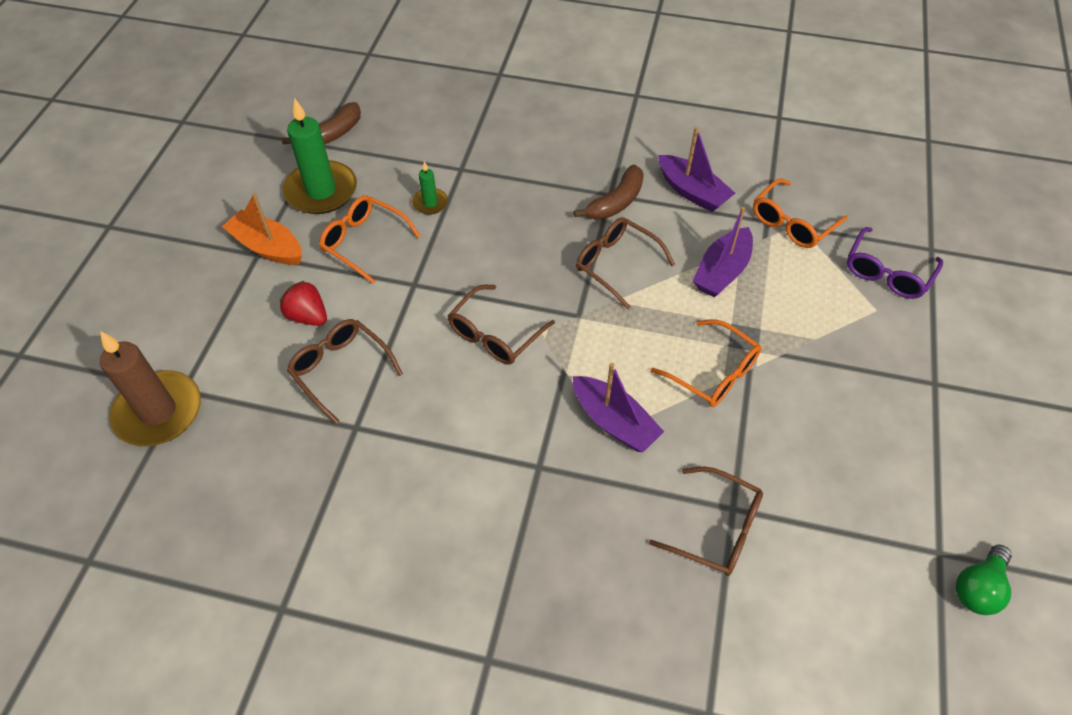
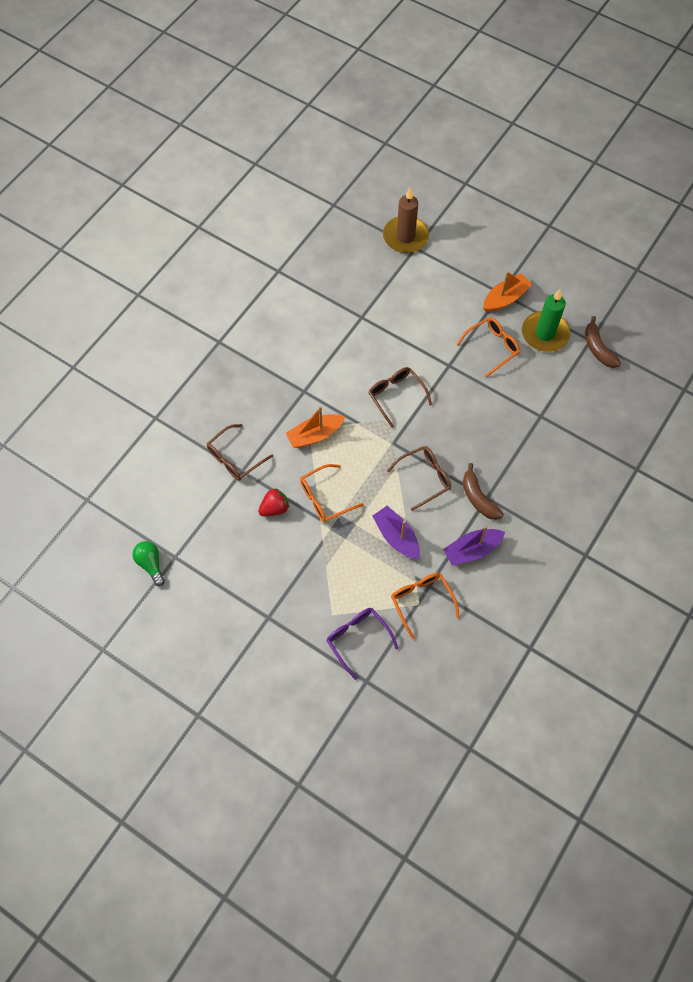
camera: 110 degrees right, 10 degrees up
red strawberry [280,280,327,326] -> red strawberry moved to [258,488,289,516]
brown glasses [287,319,403,424] -> none
green candle [412,161,448,215] -> none
purple boat [573,363,664,452] -> orange boat [286,406,345,448]

